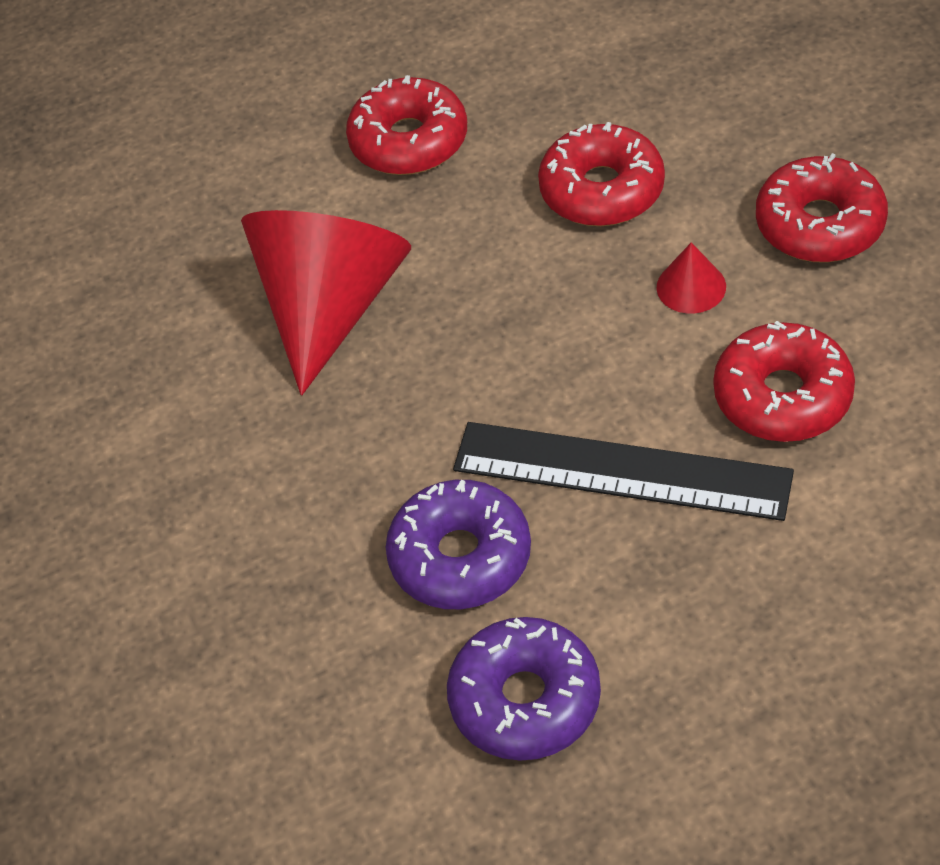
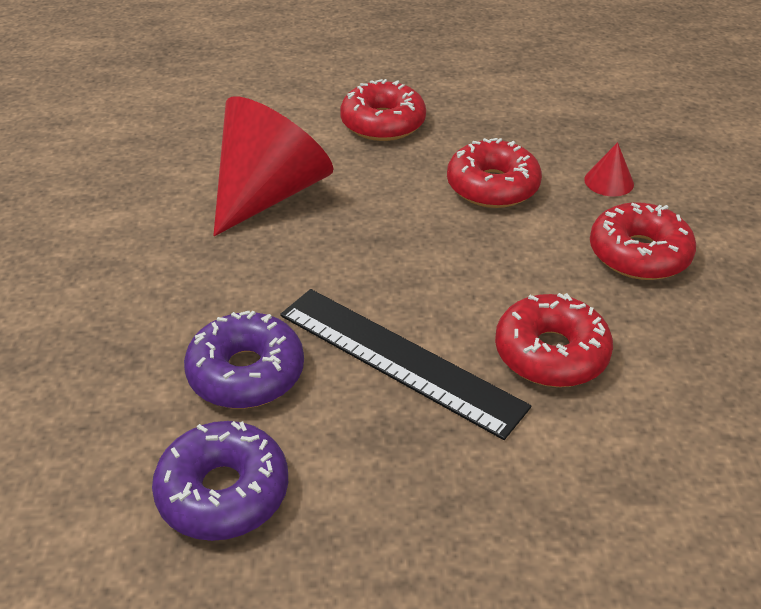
camera: 15 degrees right, 10 degrees down
red cone [657,243,726,314] -> red cone moved to [584,142,634,197]

